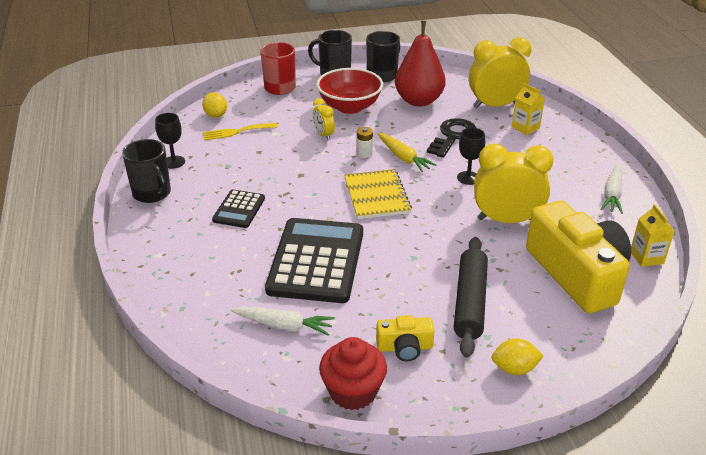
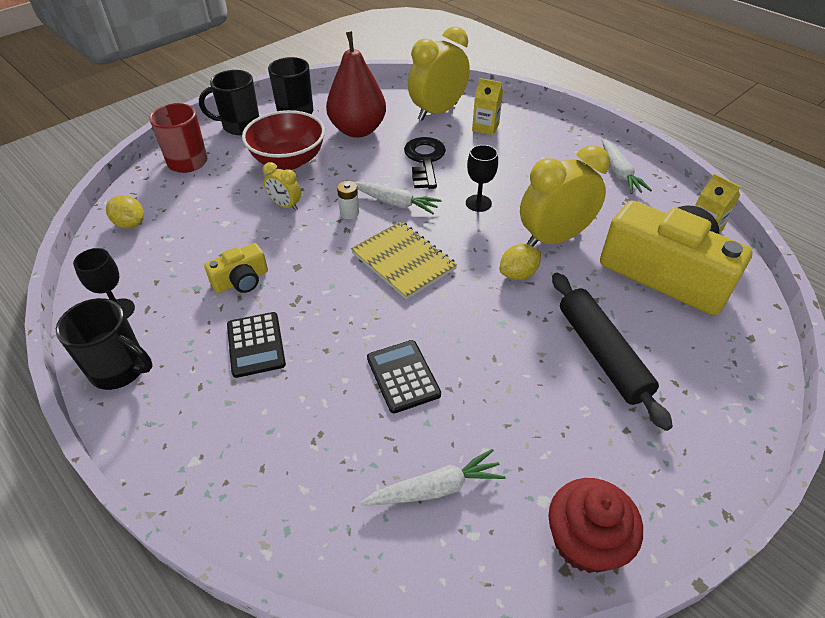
camera: 30 degrees left, 10 degrees up
yellow fork [203,123,278,140] -> none
black calculator [265,218,363,303] -> black calculator [367,340,441,413], size x0.50
yellow camera [376,315,435,361] -> yellow camera moved to [204,243,268,293]
yellow carrot [377,133,437,172] -> white carrot [354,181,442,214]
yellow lemon [491,338,543,375] -> yellow lemon moved to [500,244,541,280]

